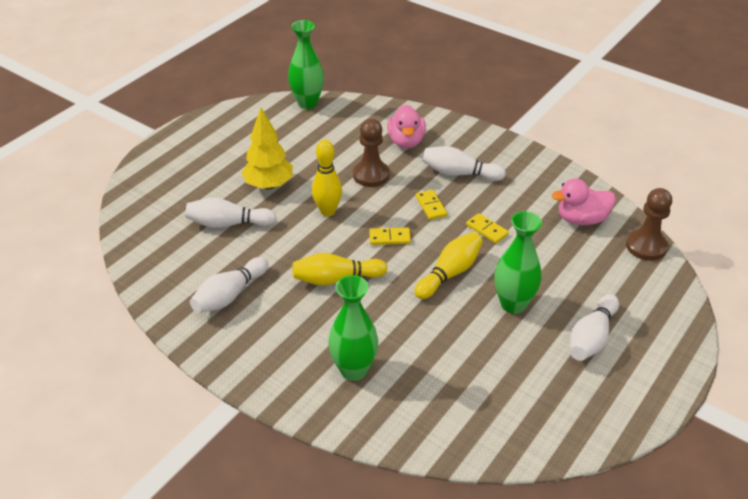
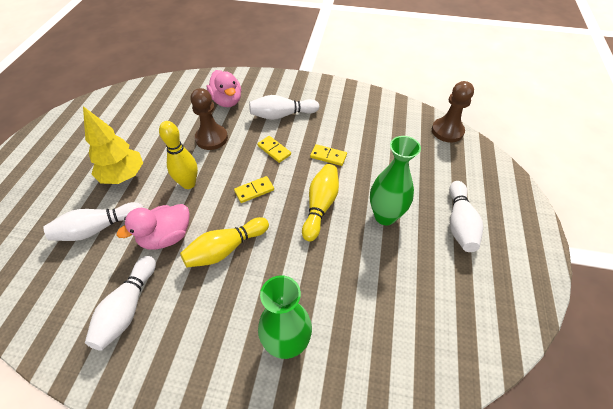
camera: 25 degrees left, 10 degrees up
green vase [288,20,324,109] -> none
pink duck [552,179,616,225] -> pink duck moved to [117,204,189,250]

